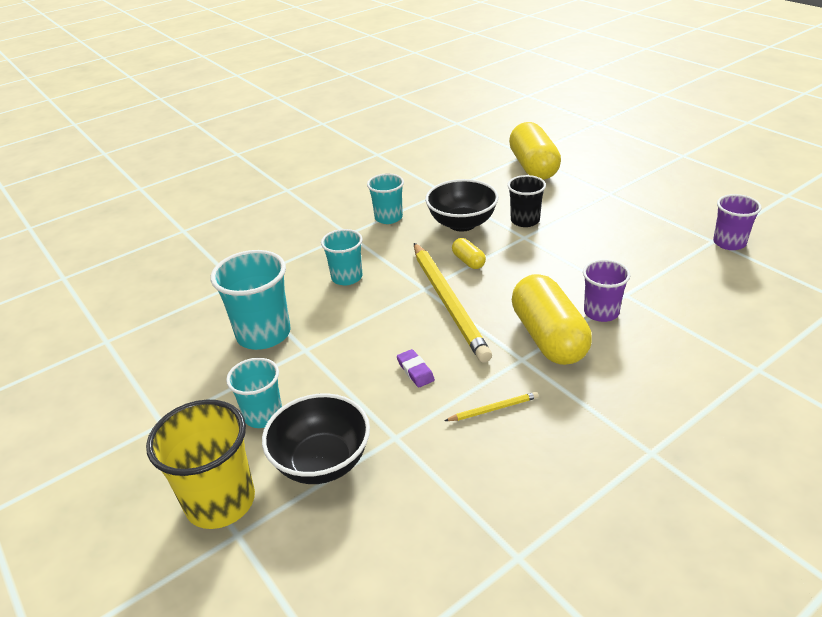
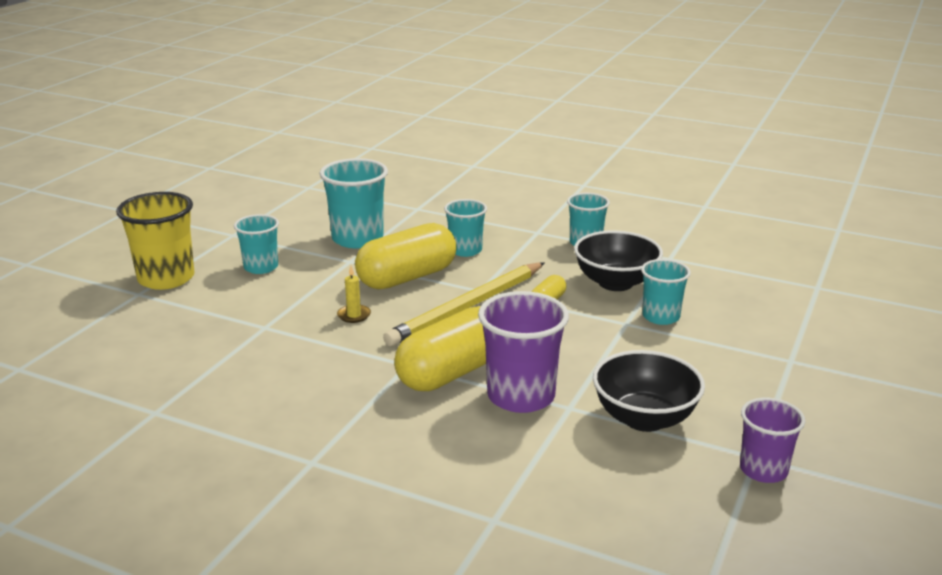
camera: 60 degrees right, 10 degrees down
black bowl [262,393,370,484] -> black bowl moved to [593,350,705,432]
purple eraser [397,349,435,387] -> yellow candle [337,266,371,323]
yellow pencil [444,392,539,421] -> none
black cup [507,175,546,227] -> turquoise cup [641,259,691,325]
yellow capsule [509,122,561,180] -> yellow capsule moved to [355,223,457,289]
purple cup [583,259,631,322] -> purple cup [478,291,569,413], size x1.60

